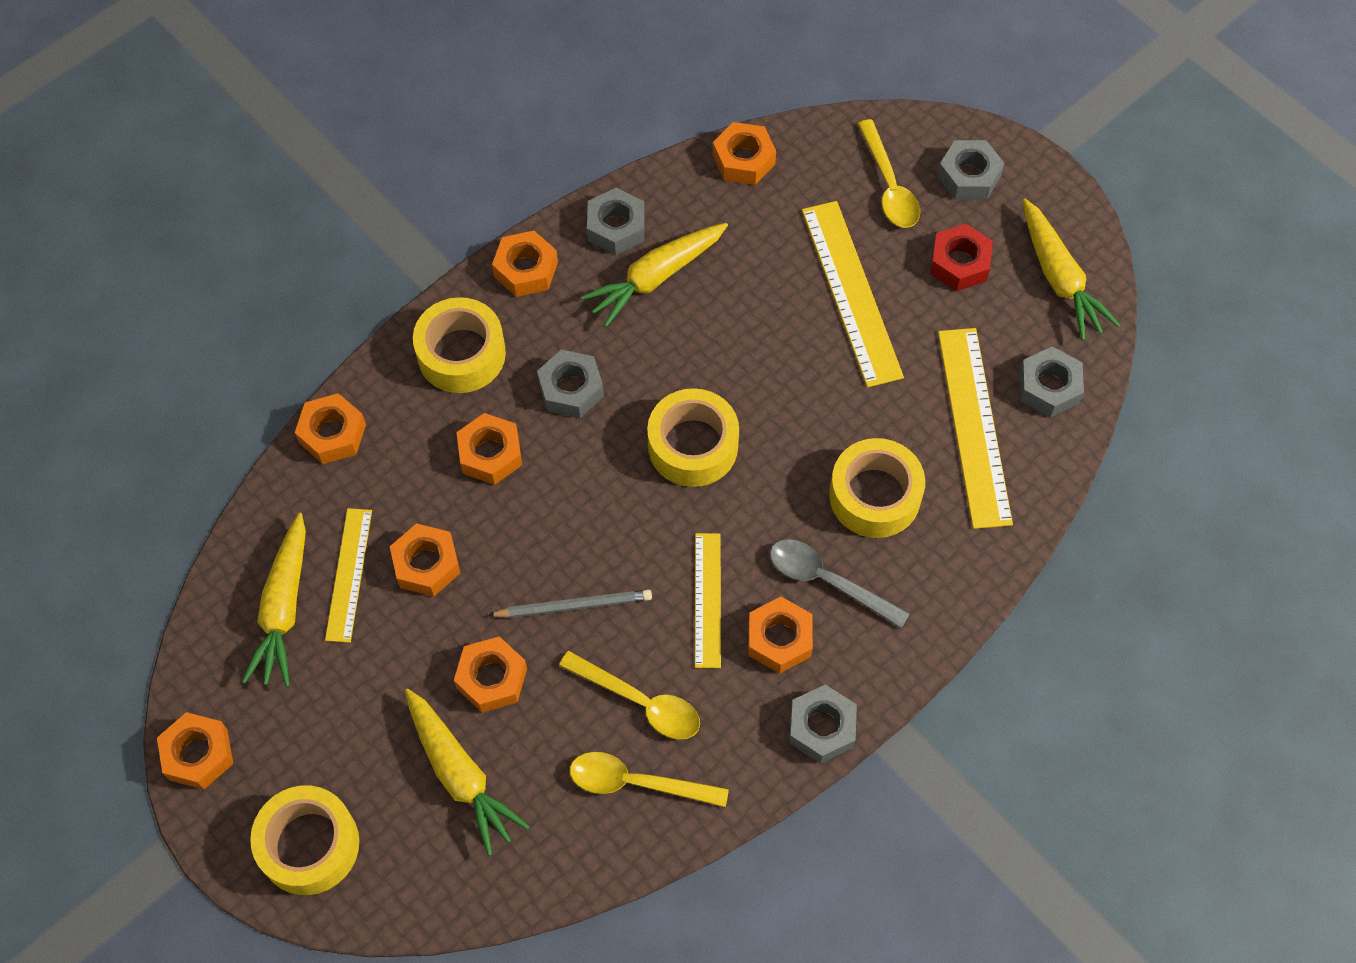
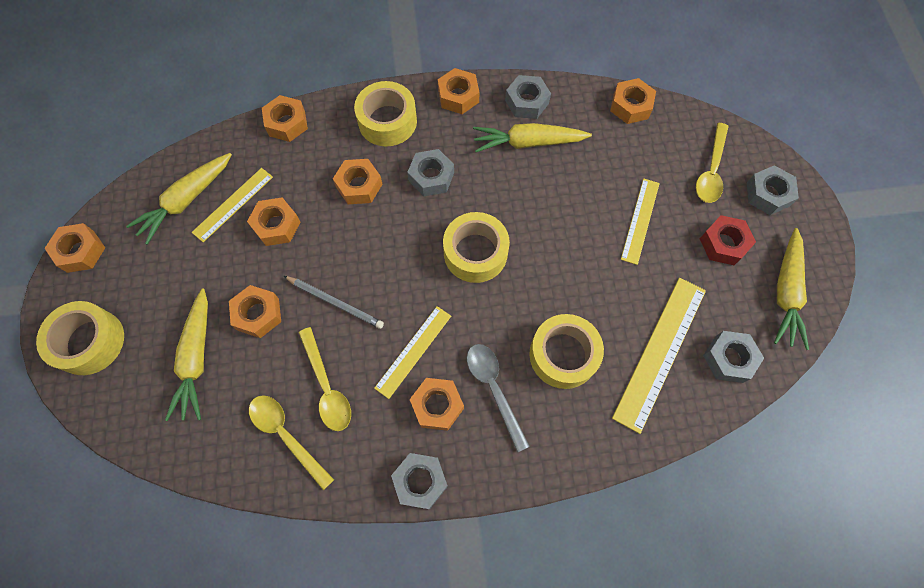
camera: 35 degrees right, 5 degrees up
yellow ruler [802,201,904,388] -> yellow ruler [621,179,660,265], size x0.62

